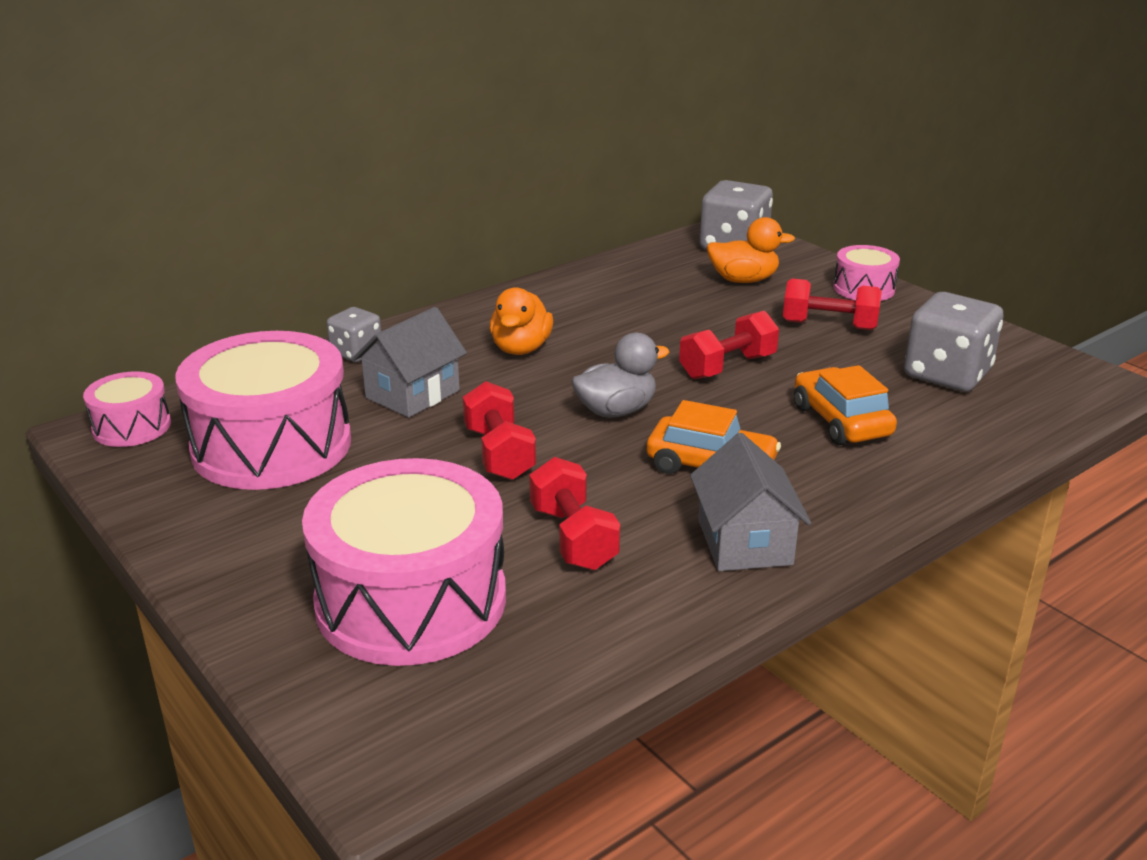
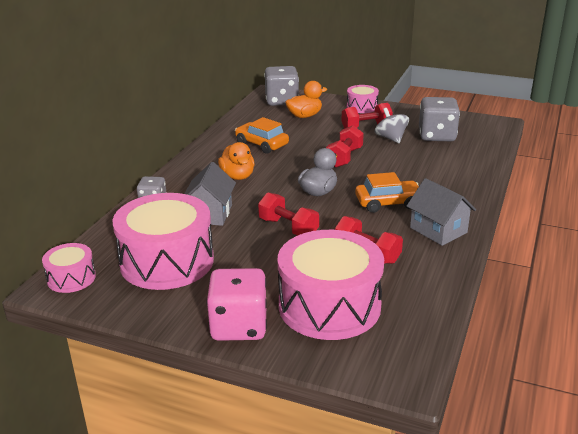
camera: 30 degrees left, 0 degrees up
orange car [794,365,897,445] -> orange car moved to [235,117,289,154]
none -> pink dice [207,268,267,341]
none -> grey spinning top [375,108,409,143]

